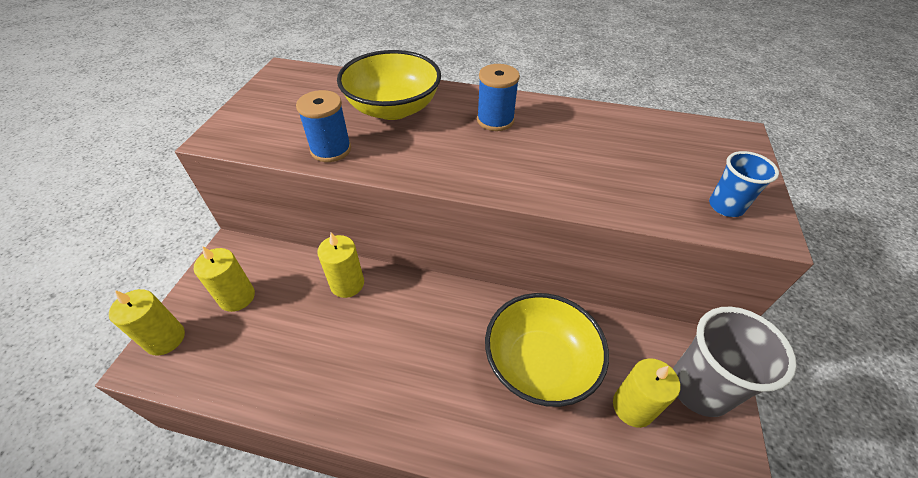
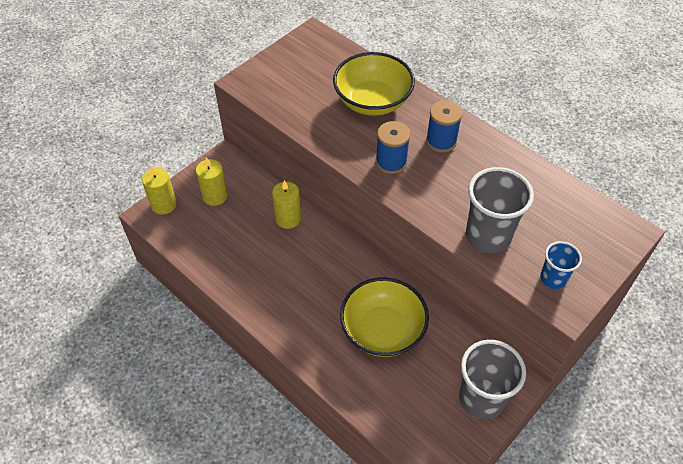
camera: 30 degrees right, 5 degrees up
blue spool [296,90,351,162] -> blue spool moved to [376,121,410,174]
yellow candle [613,358,680,428] -> none
none -> grey cup [466,167,534,253]

